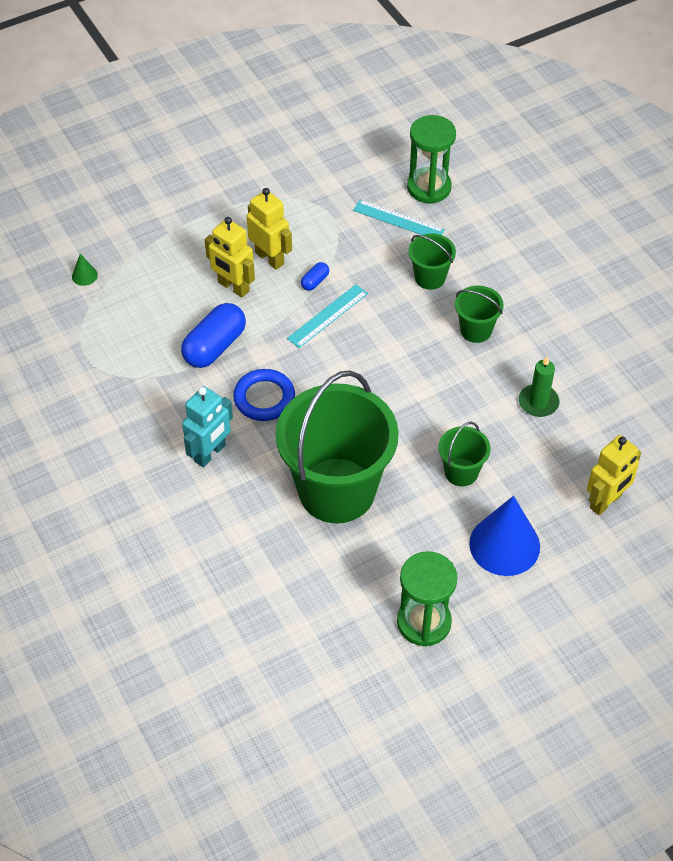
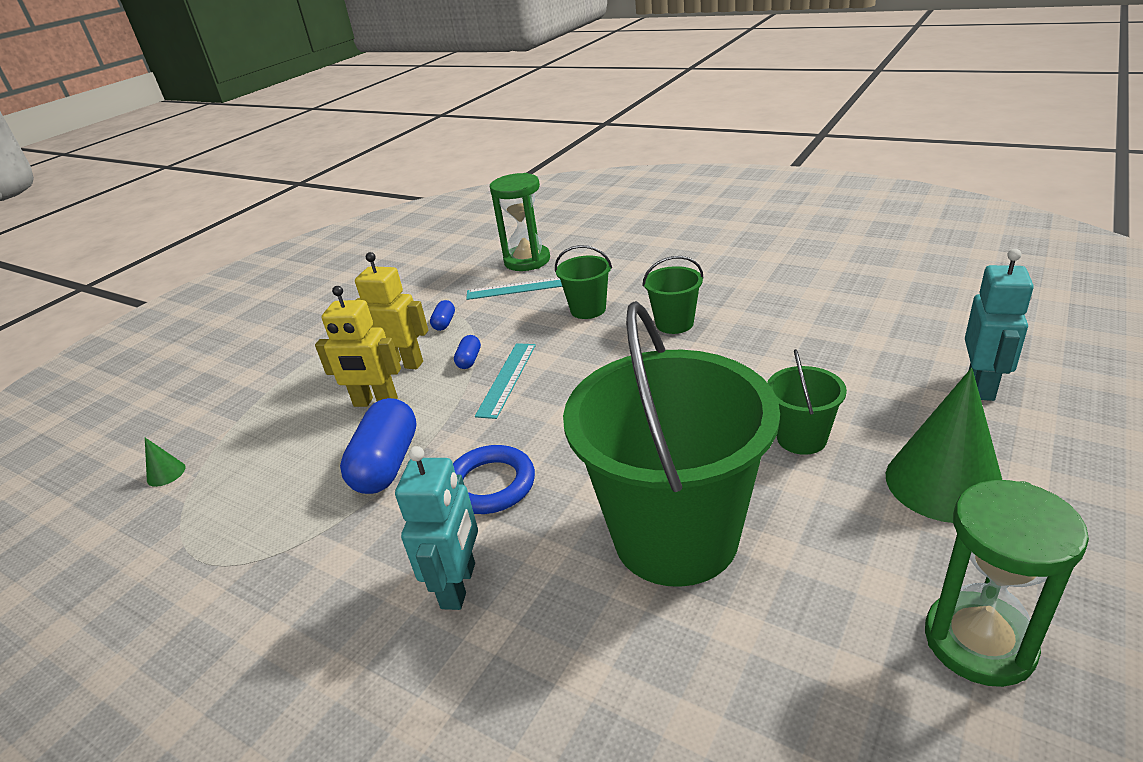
camera: 25 degrees left, 20 degrees down
blue cone [469,496,540,576] -> green cone [886,368,1002,523]
green candle [519,356,560,417] -> none
yellow robot [587,435,641,515] -> turquoise robot [965,249,1034,401]
none -> blue capsule [430,300,455,331]

